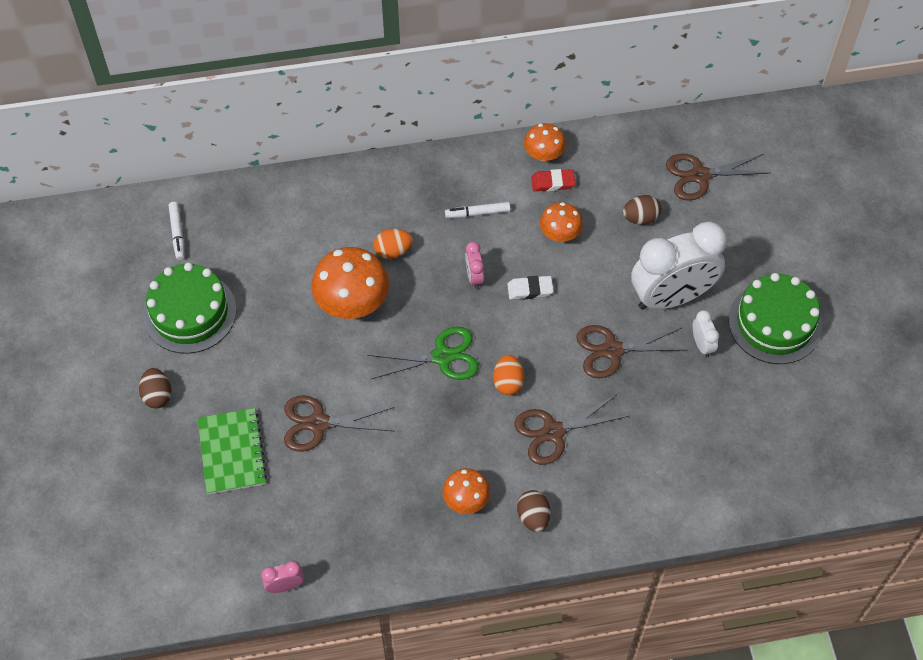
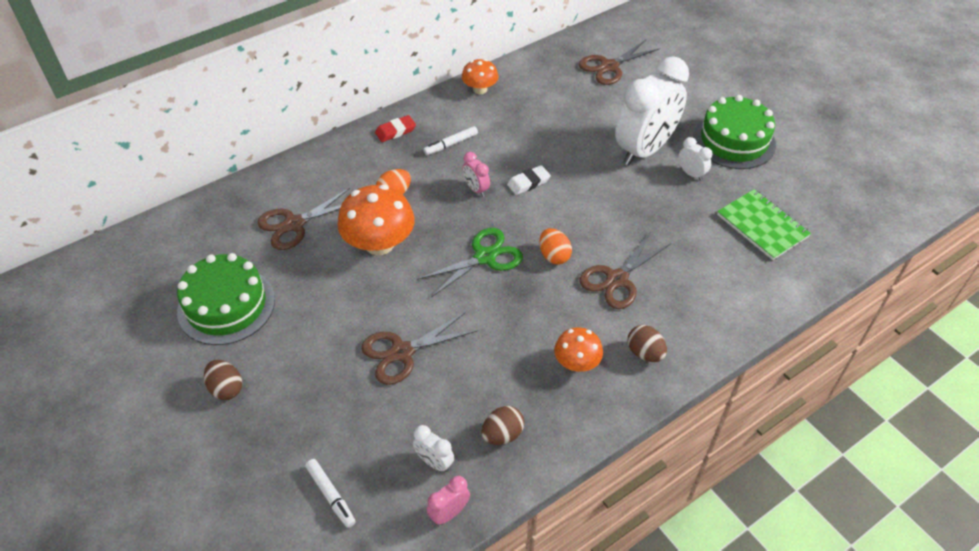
camera: 25 degrees left, 10 degrees down
white marker [169,202,185,260] -> white marker moved to [305,459,356,528]
green notebook [197,408,267,494] -> green notebook moved to [717,189,811,260]
red eraser [531,169,576,191] -> red eraser moved to [375,115,416,142]
orange mushroom [540,202,583,242] -> none
brown scissors [576,325,687,378] -> brown scissors moved to [257,188,350,250]
brown egg [623,195,661,225] -> brown egg moved to [481,406,524,445]
none -> white clock [413,425,455,472]

